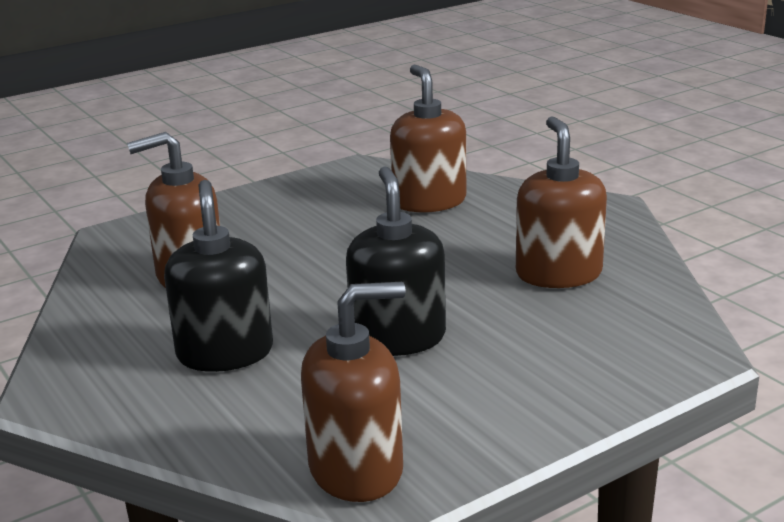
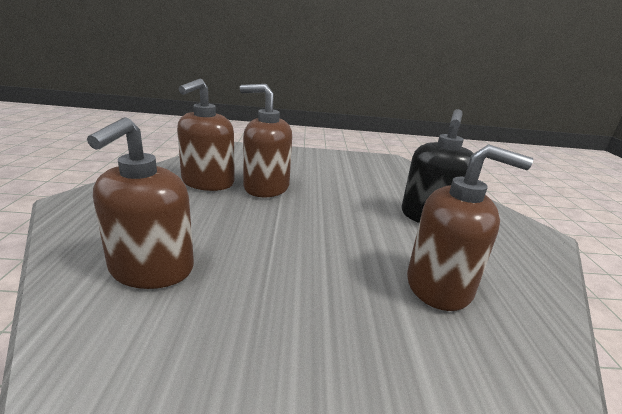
camera: 150 degrees left, 0 degrees up
brown soap dispenser [301,282,406,502] -> brown soap dispenser moved to [240,84,292,197]
black soap dispenser [346,166,446,356] -> none

